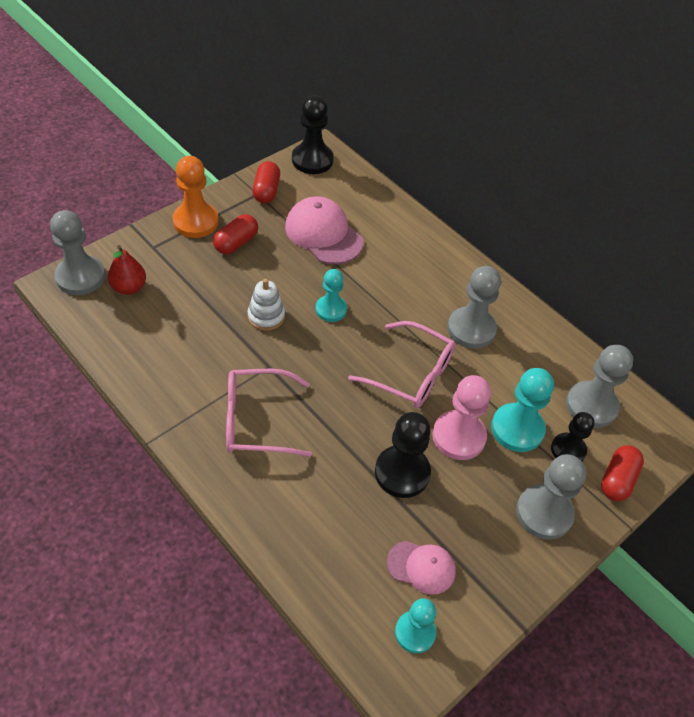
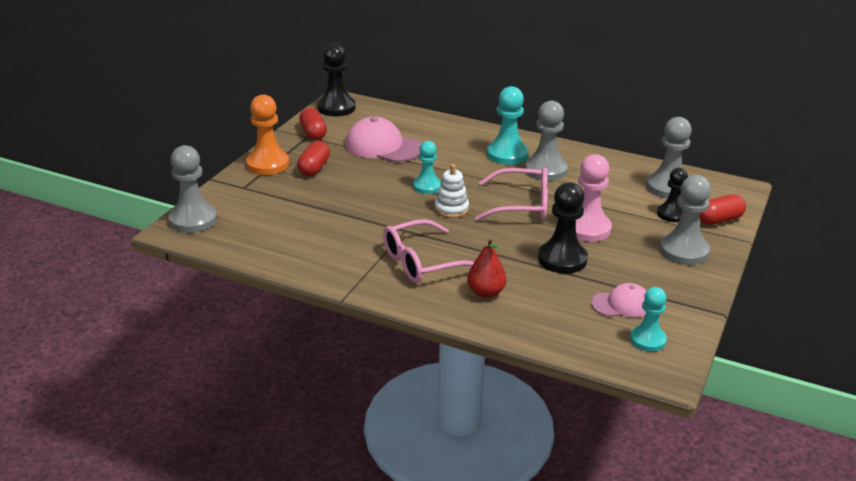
camera: 20 degrees left, 20 degrees down
red pear [108,245,146,295] -> red pear moved to [467,238,507,298]
white stacking toy [248,279,285,331] -> white stacking toy moved to [435,164,469,218]
turquoise pawn [491,368,554,452] -> turquoise pawn moved to [487,86,529,165]
red capsule [601,445,644,501] -> red capsule turned 60 degrees clockwise [700,194,746,225]

